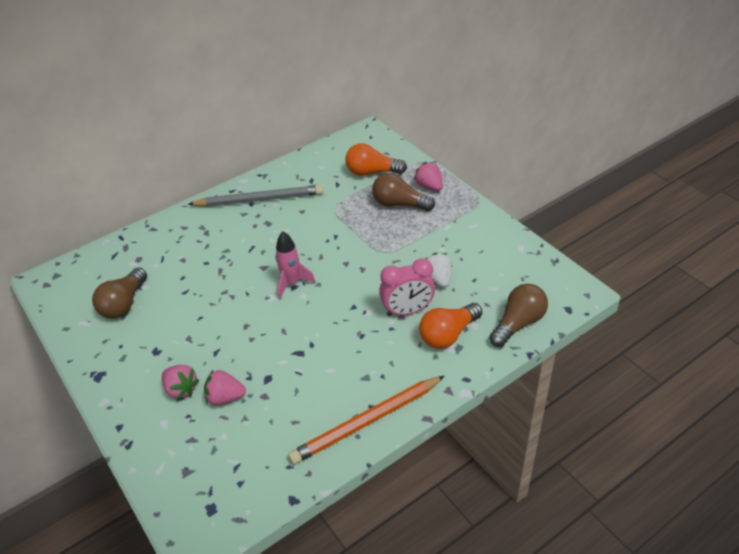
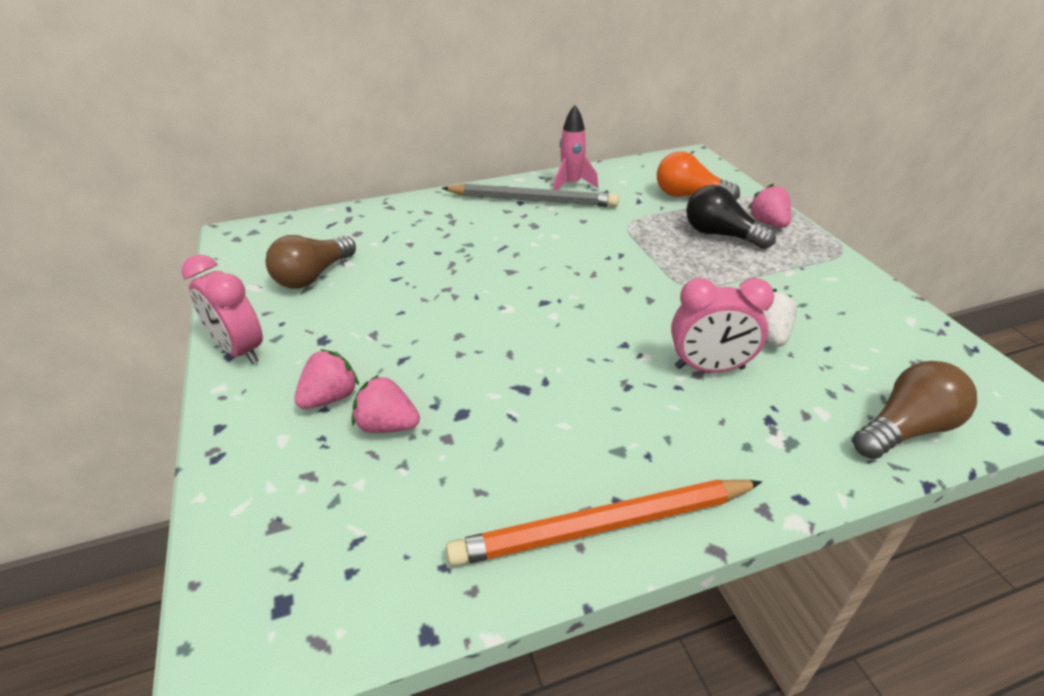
camera: 15 degrees right, 5 degrees down
pink strawberry [162,365,199,400] -> pink strawberry turned 105 degrees counterclockwise [294,349,359,409]
pink rocket [275,231,315,299] -> pink rocket moved to [553,105,598,190]
brown light bulb [372,173,435,211] -> black light bulb [686,185,776,249]
orange light bulb [419,303,482,349] -> none
none -> pink clock [182,254,263,364]

